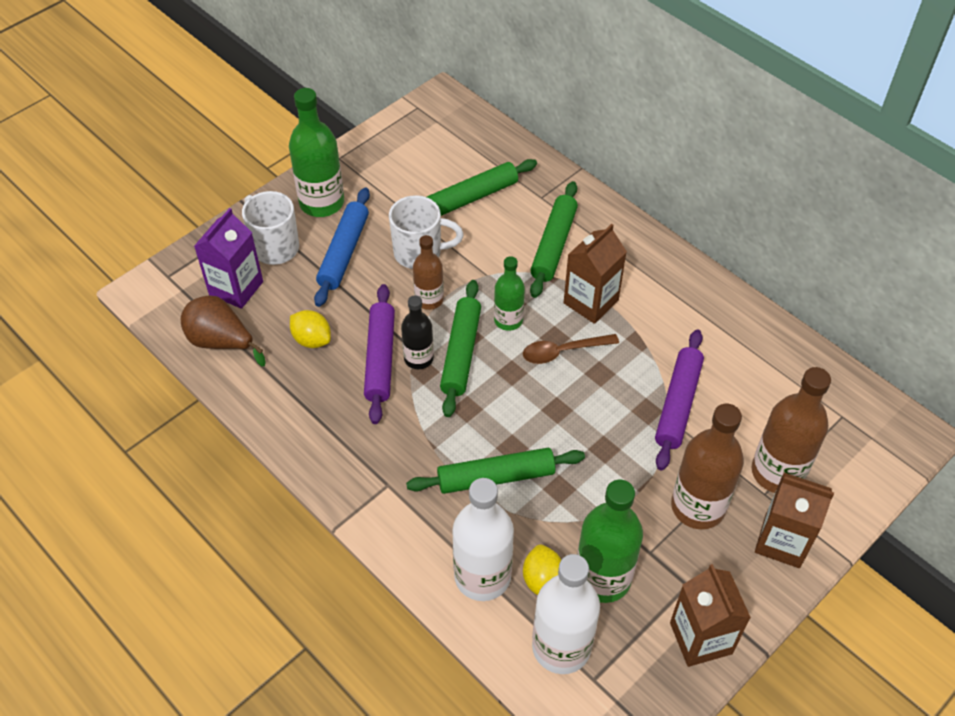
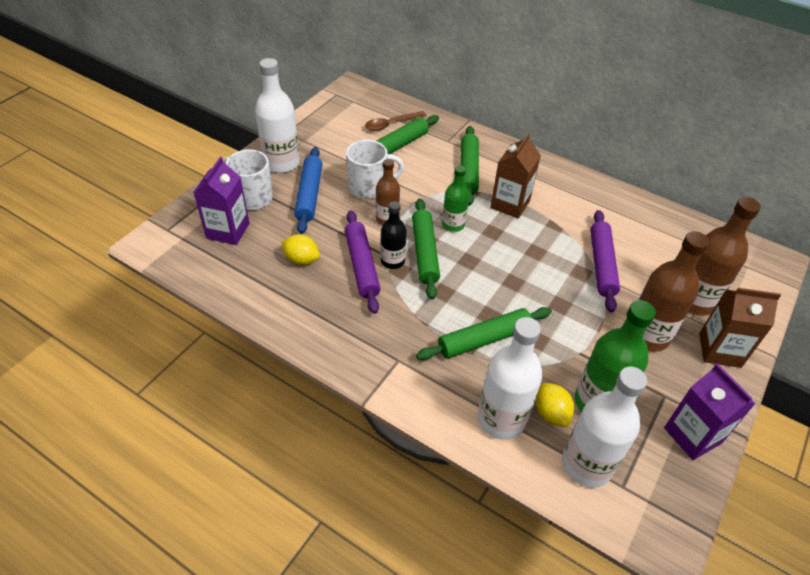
camera: 15 degrees left, 5 degrees down
brown pear [181,296,266,366] -> none
green bottle [289,88,344,217] -> white bottle [255,58,300,173]
brown spoon [523,334,619,364] -> brown spoon moved to [365,111,426,131]
brown carton [670,564,751,667] -> purple carton [664,363,755,460]

